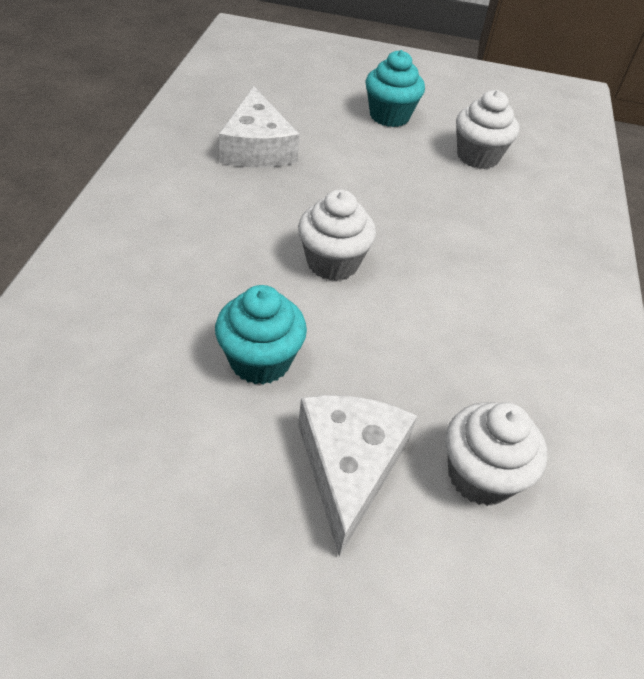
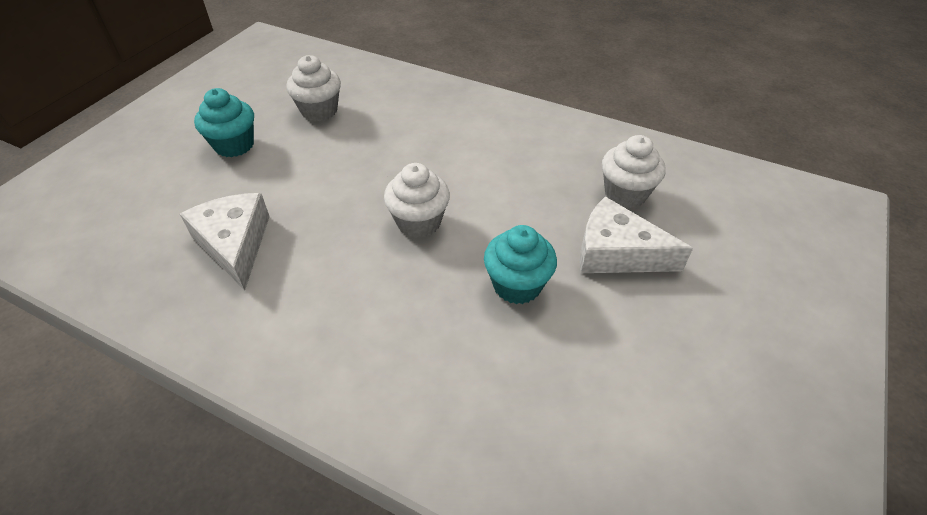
camera: 70 degrees left, 0 degrees up
white cheese [219,87,299,167] -> white cheese turned 120 degrees counterclockwise [180,193,270,290]

